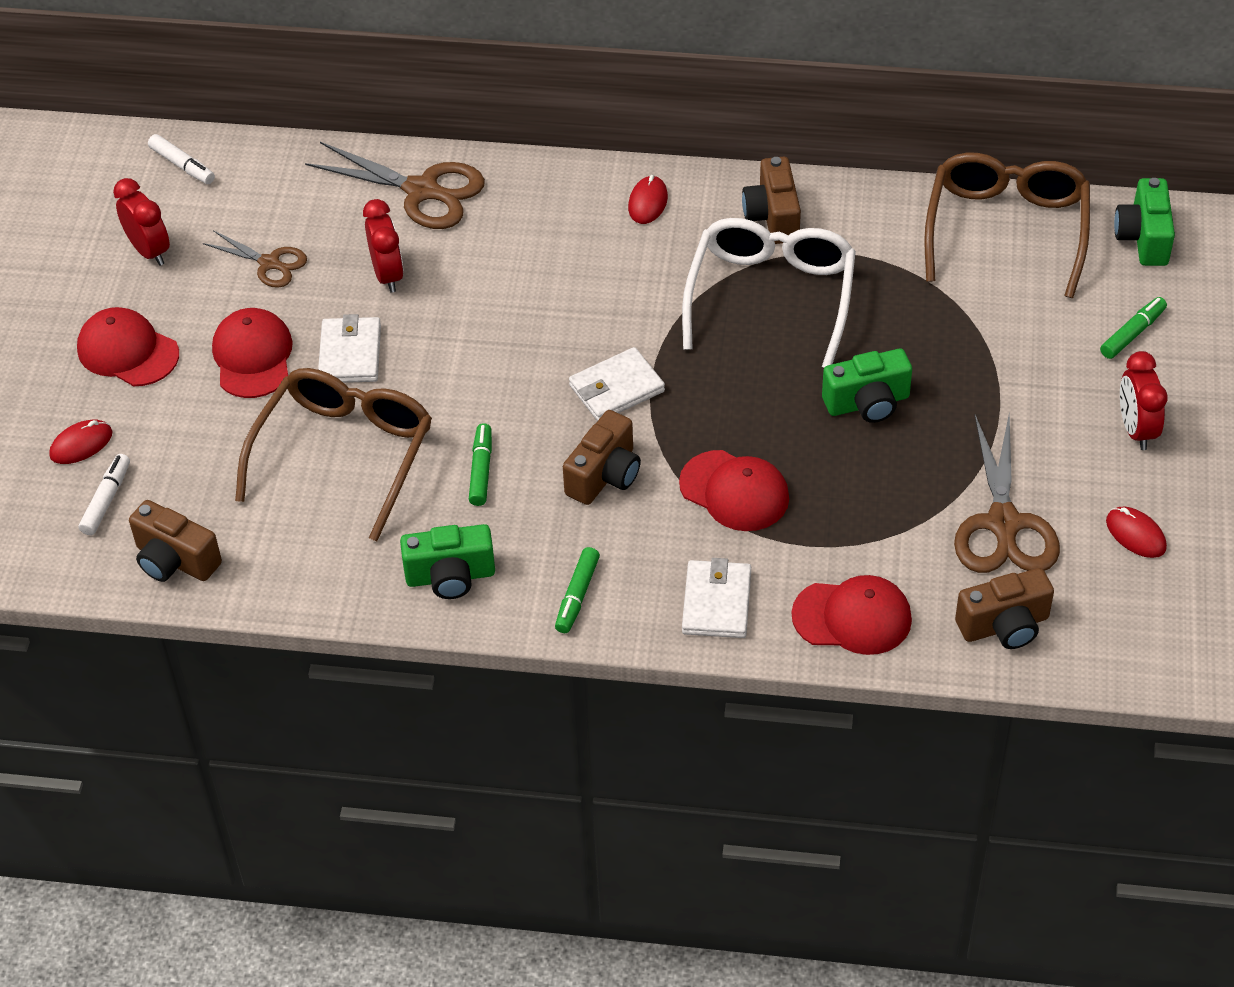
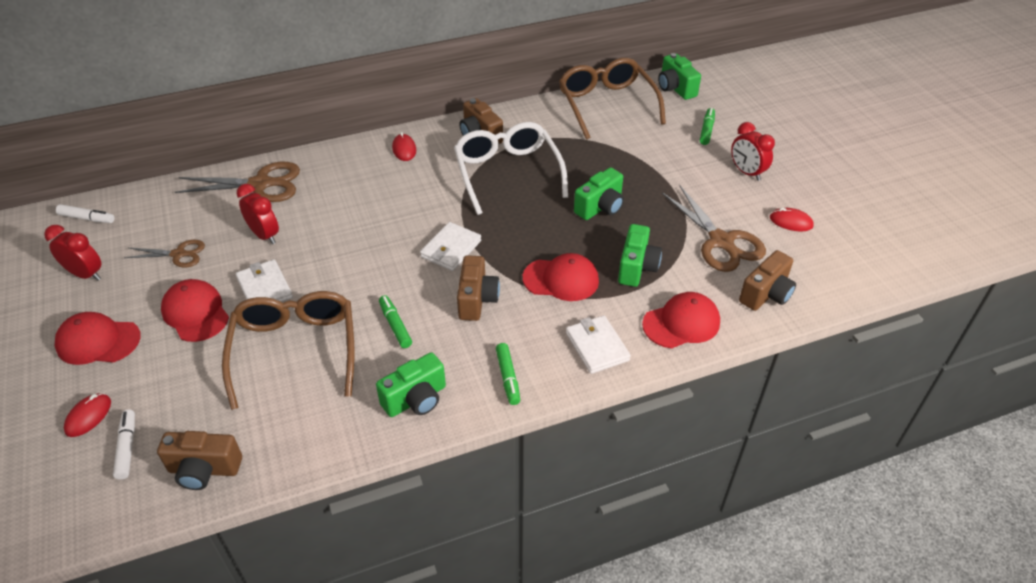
camera: 30 degrees left, 5 degrees down
none -> green camera [618,224,662,287]

